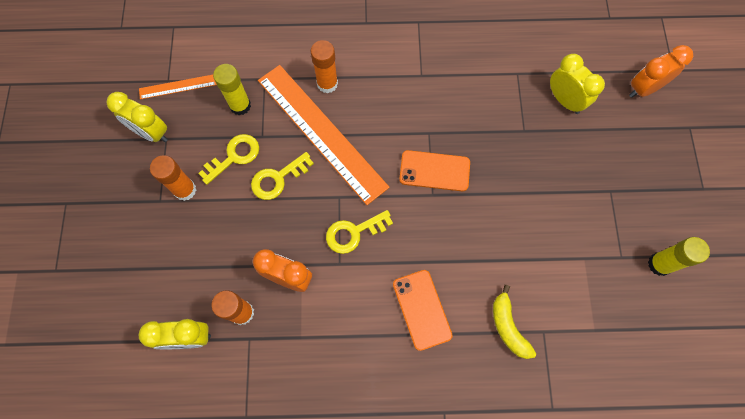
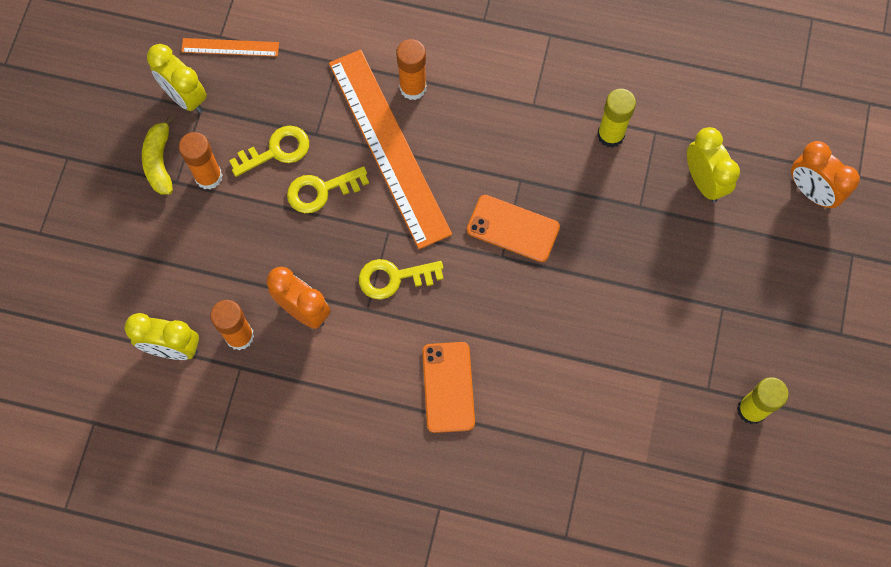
camera: 15 degrees right, 0 degrees up
yellow glue stick [213,64,251,115] -> yellow glue stick moved to [597,89,636,148]
yellow banana [493,285,536,359] -> yellow banana moved to [142,115,175,195]
orange clock [629,45,693,98] -> orange clock turned 120 degrees counterclockwise [791,141,860,209]

